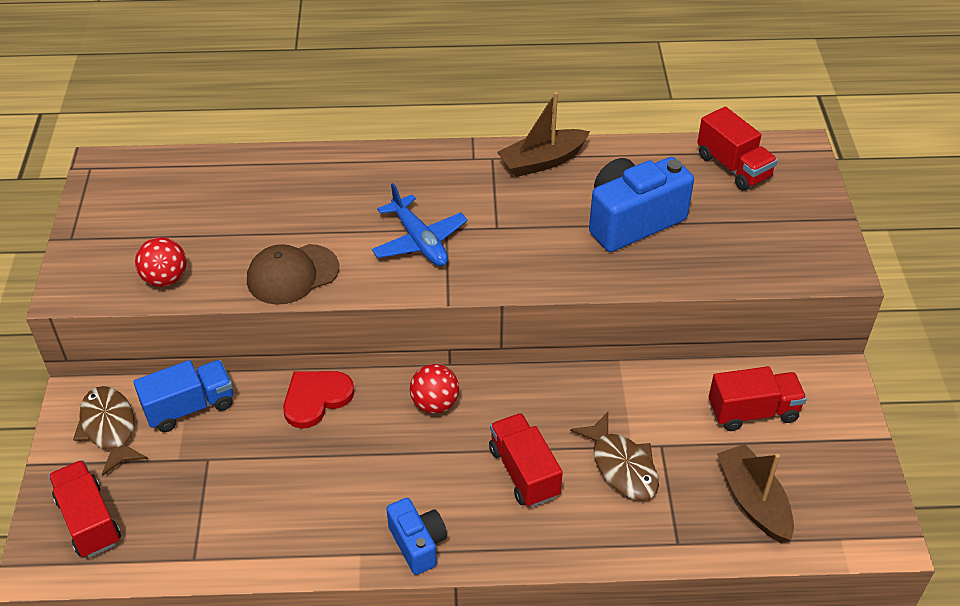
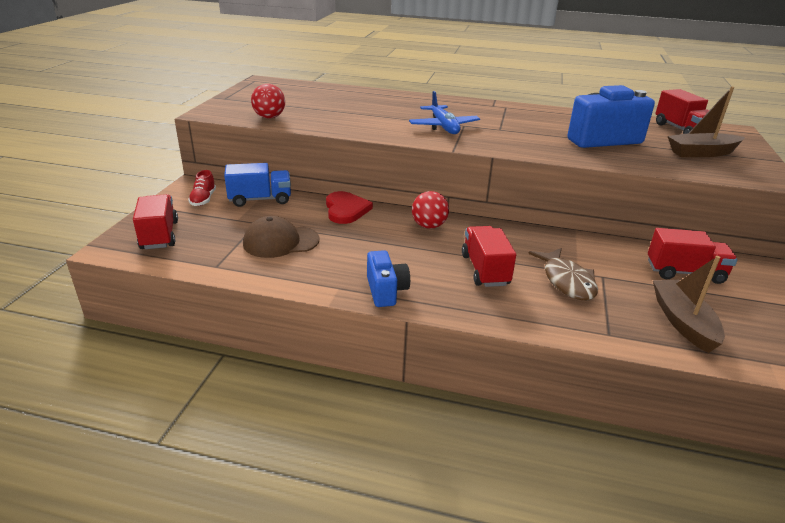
camera: 15 degrees right, 15 degrees down
brown fish [73,386,148,476] -> red shoe [188,170,216,206]
brown cap [247,244,339,305] -> brown cap moved to [243,216,319,258]
red heart [283,371,354,429] -> red heart turned 105 degrees clockwise [326,191,373,224]
brown boat [497,92,590,177] -> brown boat moved to [668,87,745,157]

